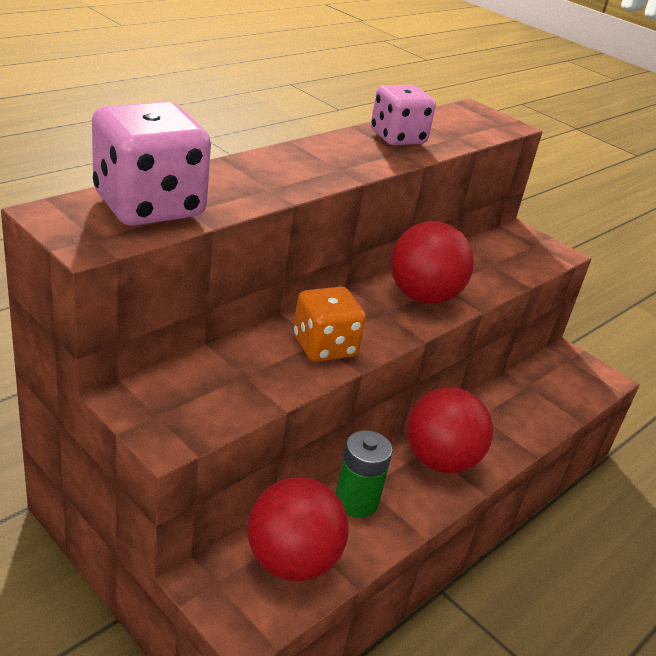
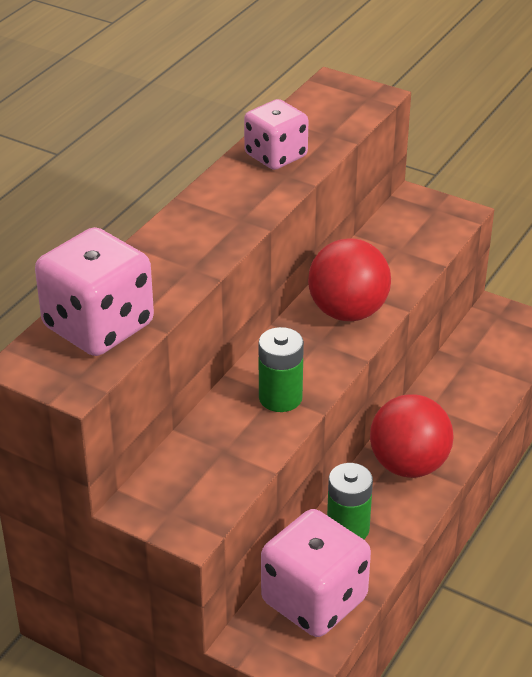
camera: 10 degrees left, 5 degrees up
red ball [248,477,349,581] -> pink dice [261,509,371,637]
orange dice [293,287,366,362] -> green battery [259,327,304,412]

